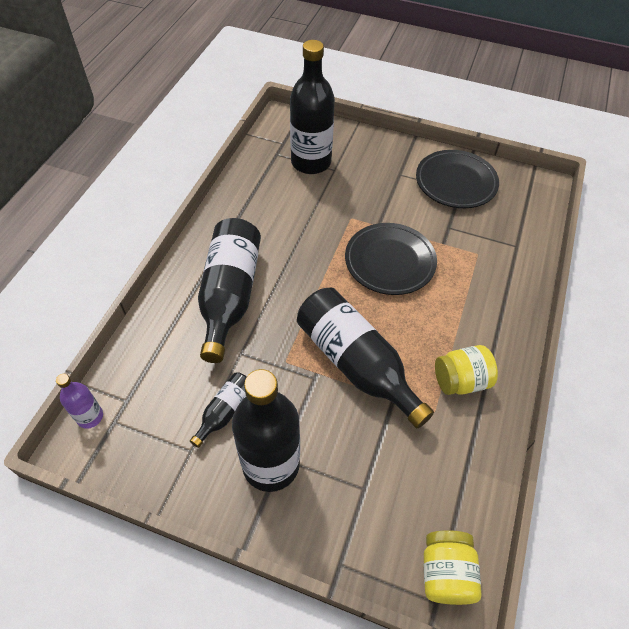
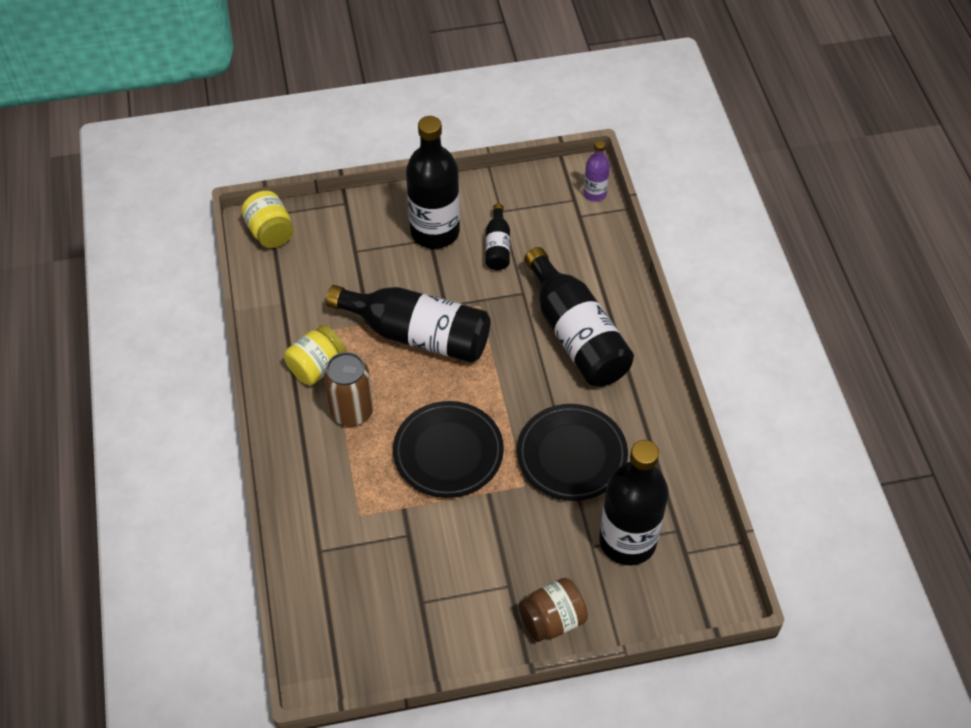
camera: 150 degrees right, 0 degrees up
black plate [416,150,499,208] -> black plate moved to [517,404,628,501]
none -> brown can [324,352,373,426]
none -> brown jar [519,578,588,642]

